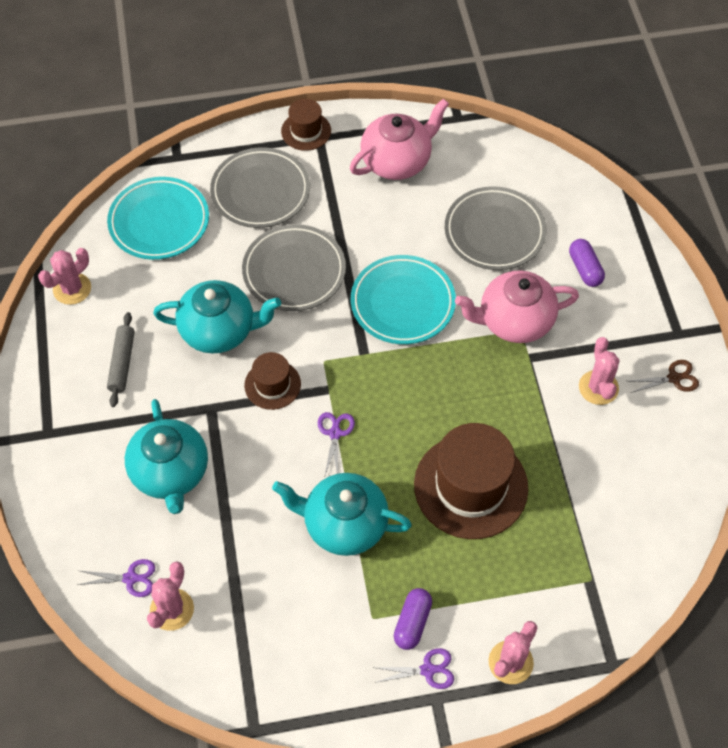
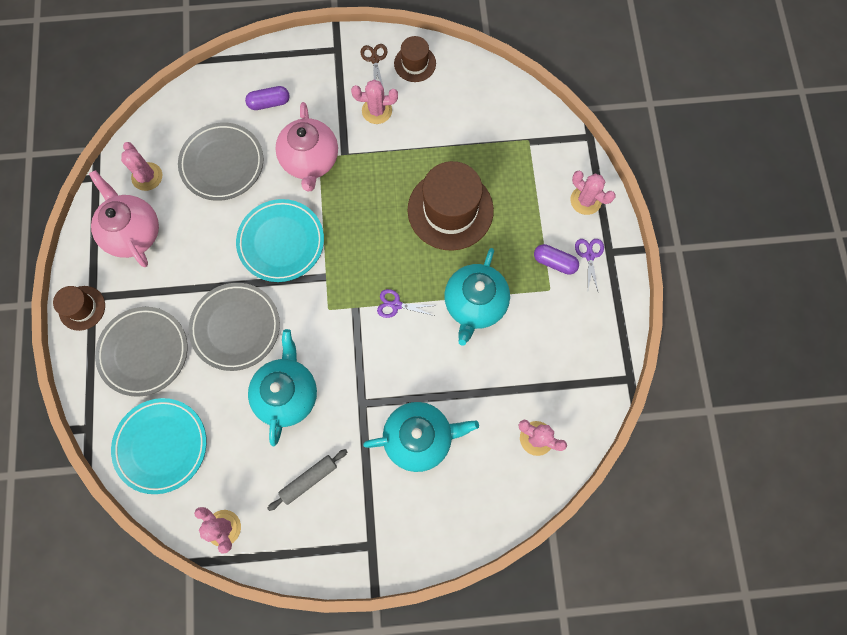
camera: 85 degrees left, 15 degrees up
purple scissors [77,559,155,597] -> none
grey rolling pin [107,312,135,407] -> grey rolling pin turned 45 degrees counterclockwise [267,449,347,511]
brown hat [244,352,301,410] -> brown hat moved to [394,36,436,82]
none -> pink cactus [121,142,162,191]

